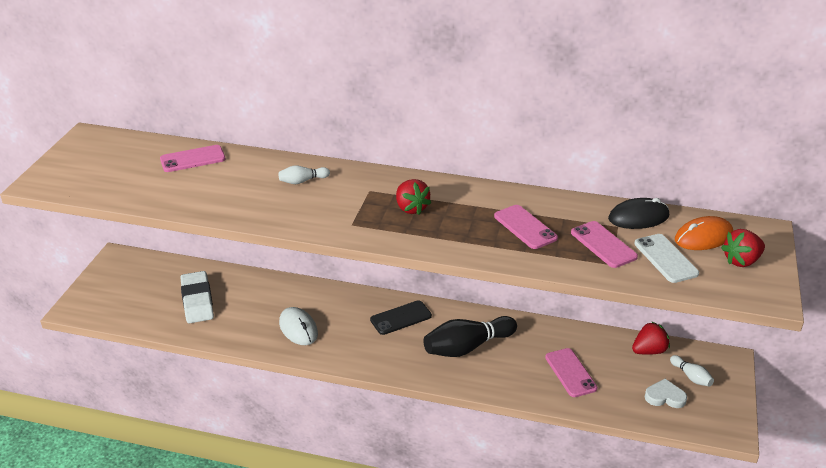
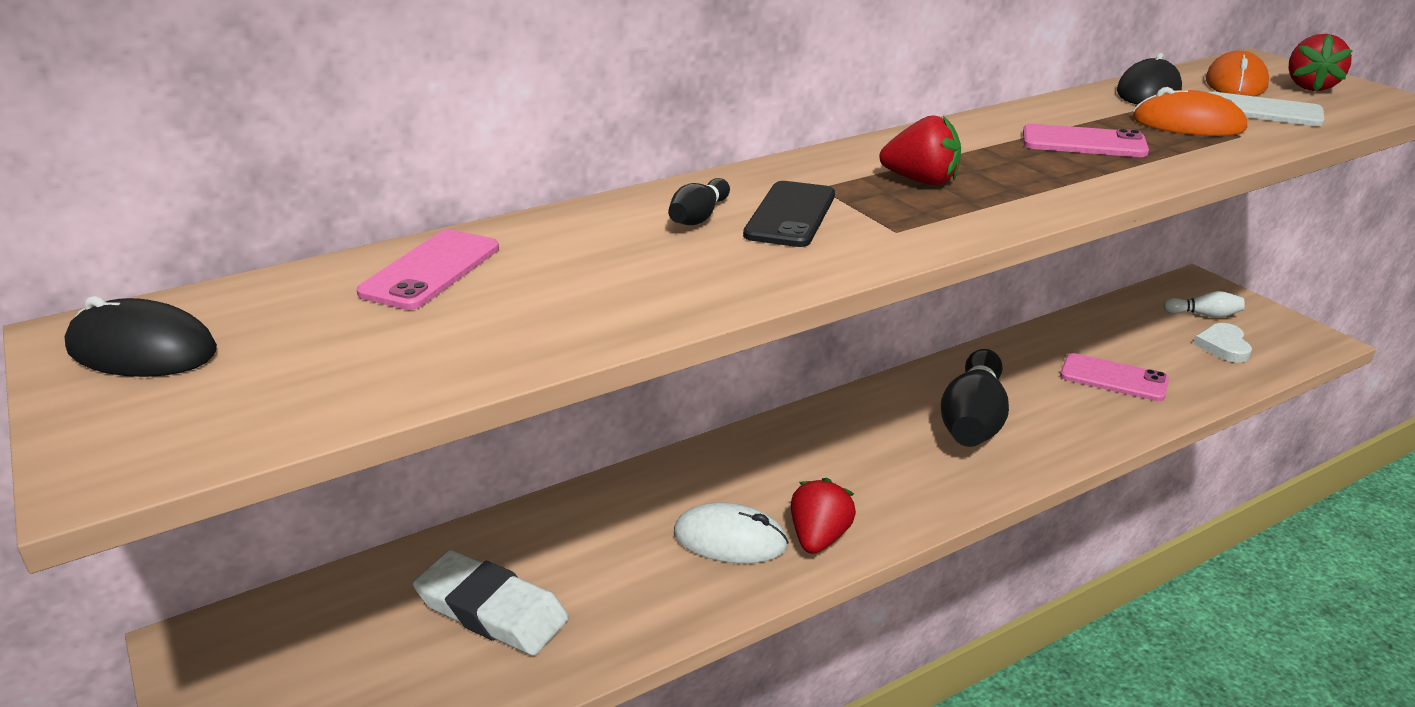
camera: 45 degrees left, 5 degrees down
white bowling pin [279,165,330,184] -> black bowling pin [668,178,730,225]
black phone [370,300,432,335] -> black phone moved to [743,181,835,247]
pink phone [571,221,638,268] -> orange mouse [1132,87,1247,136]
red strawberry [632,321,670,355] -> red strawberry moved to [791,478,856,554]
white heart [645,379,687,408] -> white heart turned 45 degrees counterclockwise [1194,323,1252,363]
none -> black mouse [64,296,217,377]

